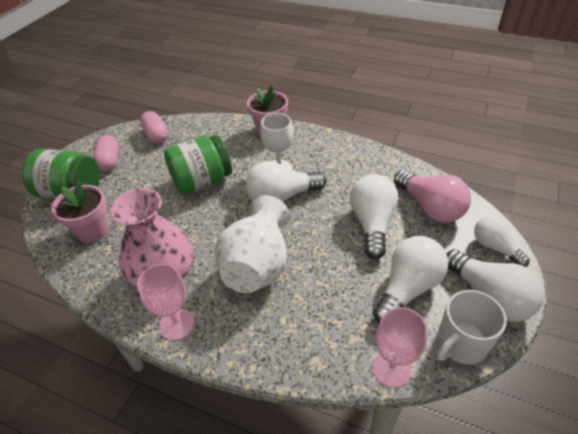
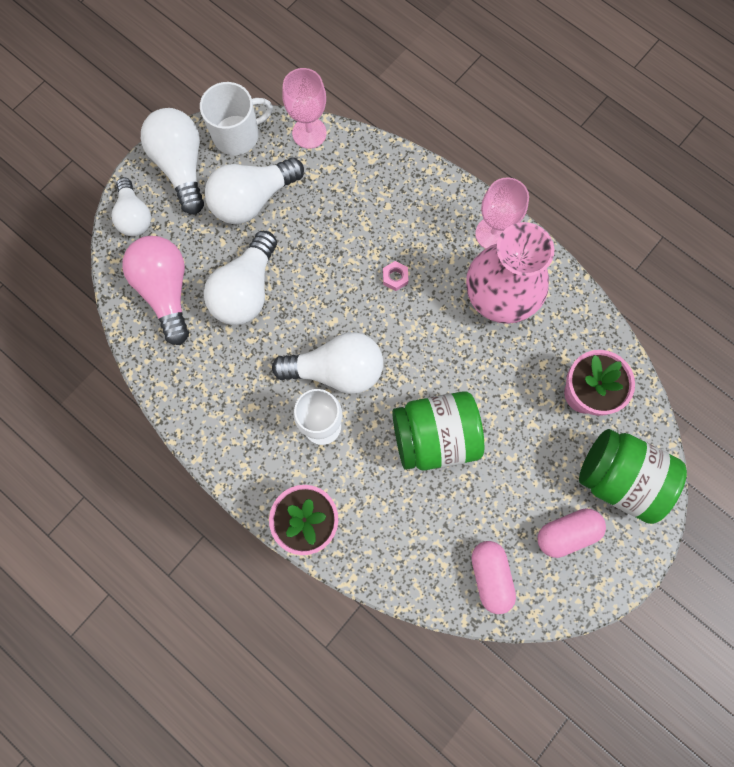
camera: 165 degrees left, 30 degrees up
pink capsule [93,135,119,172] -> pink capsule turned 60 degrees clockwise [538,508,606,558]
white vase [214,195,289,293] -> pink nut [383,261,409,291]

